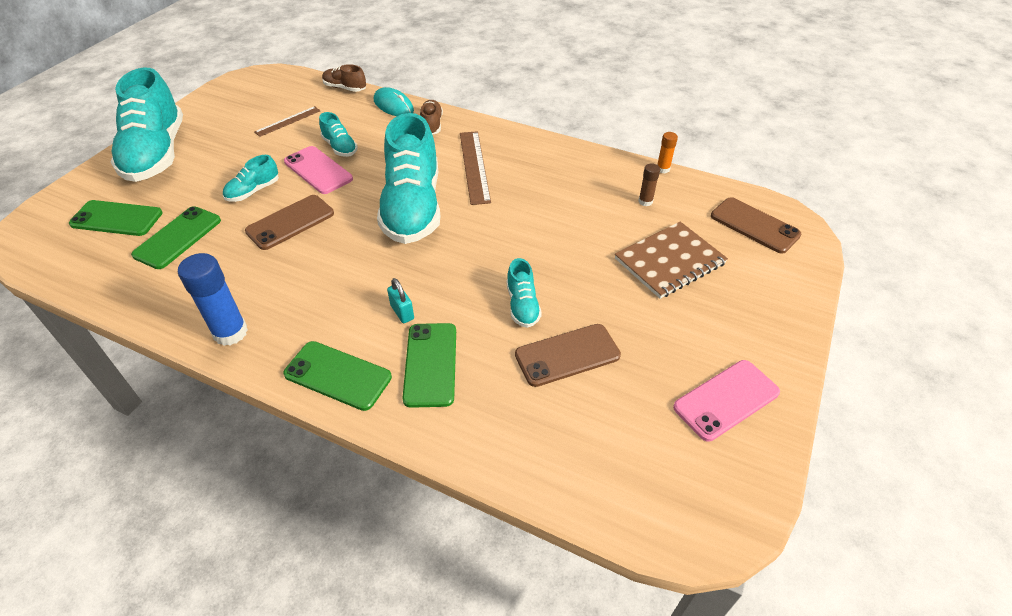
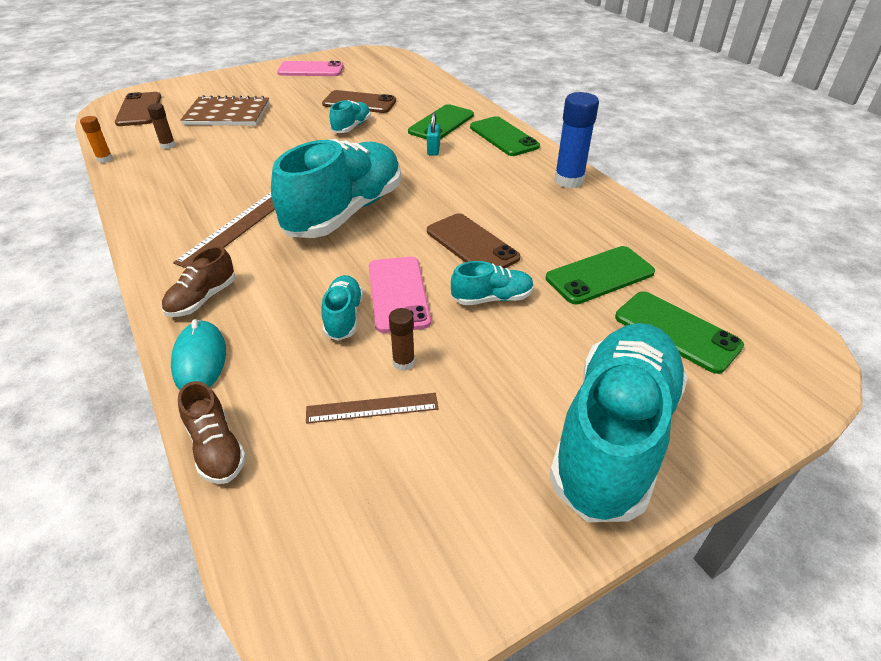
camera: 145 degrees left, 5 degrees down
brown phone [245,195,334,250] -> brown phone turned 60 degrees clockwise [427,213,520,269]
none -> brown glue stick [389,308,415,371]

